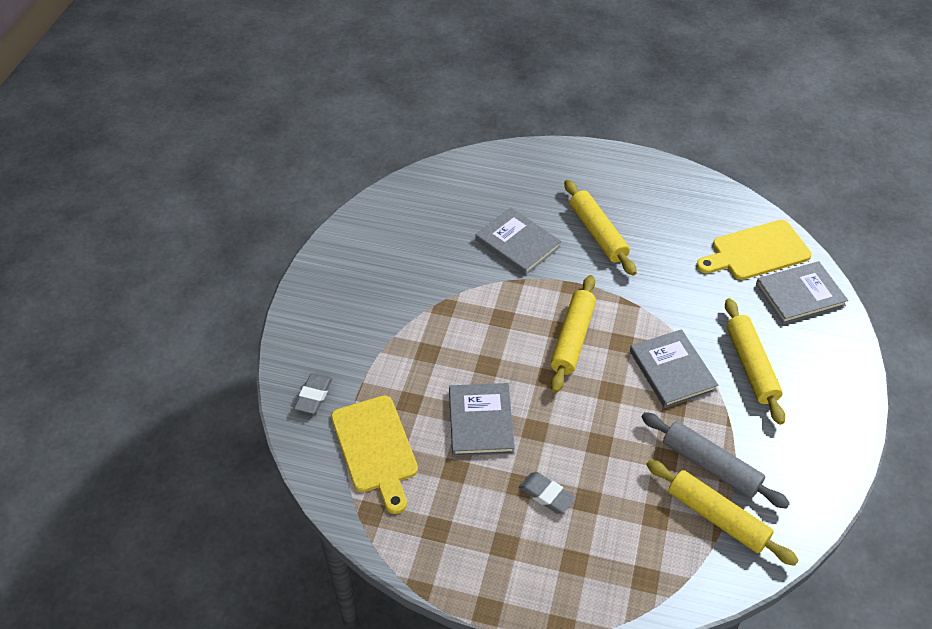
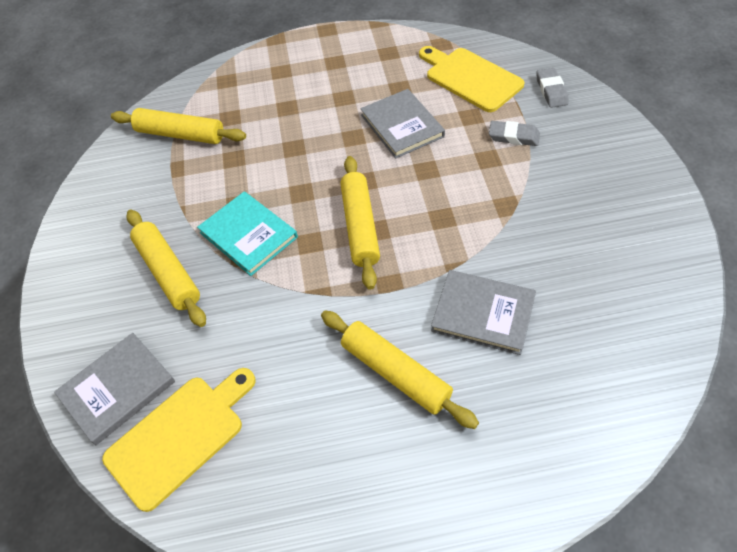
camera: 160 degrees right, 5 degrees up
grey eraser [519,472,576,514] -> grey eraser moved to [489,121,540,146]
grey book [630,329,718,408] -> turquoise book [197,191,298,276]
grey rolling pin [641,412,790,509] -> none

